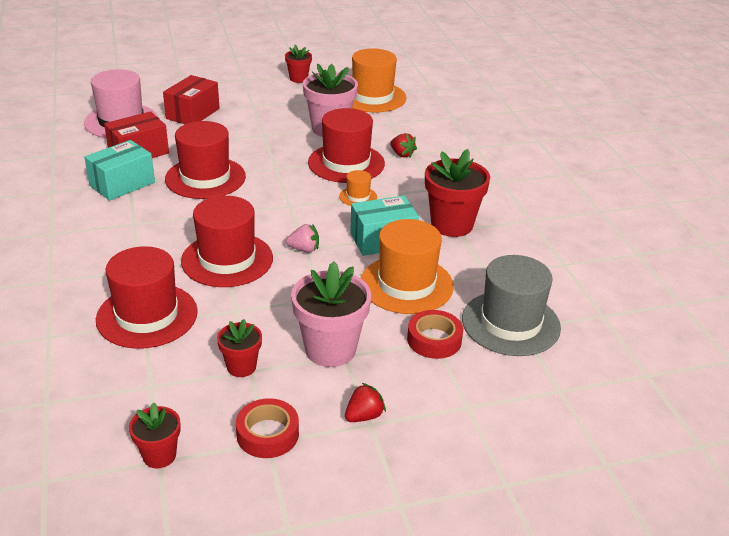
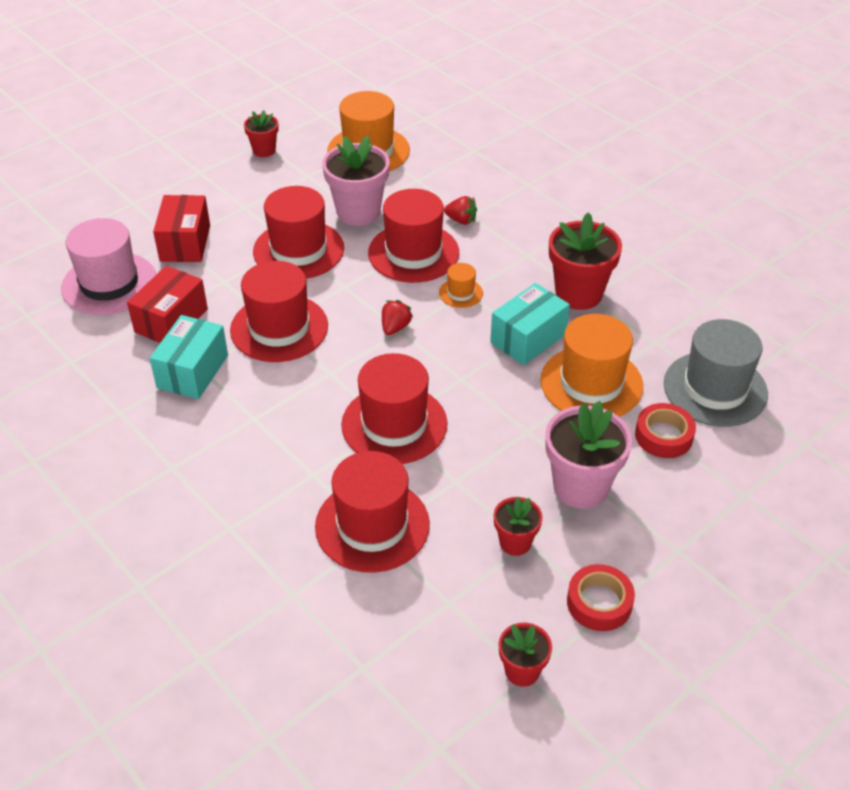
camera: 25 degrees left, 10 degrees up
pink strawberry [286,224,319,253] -> none
red strawberry [345,383,386,422] -> red strawberry moved to [382,300,413,335]
none -> red hat [253,186,344,279]

